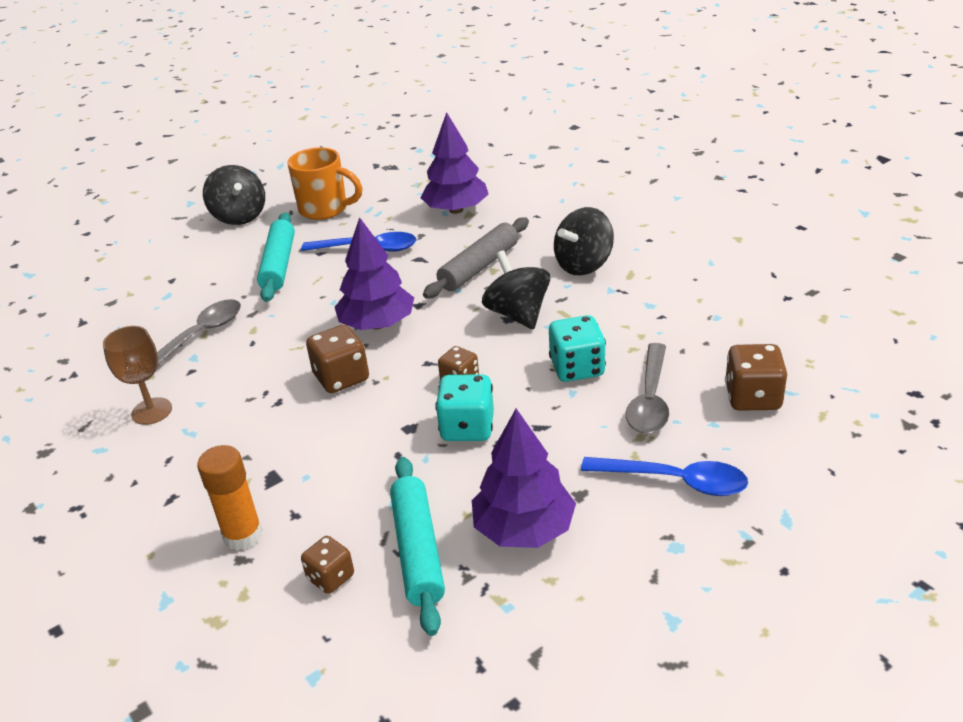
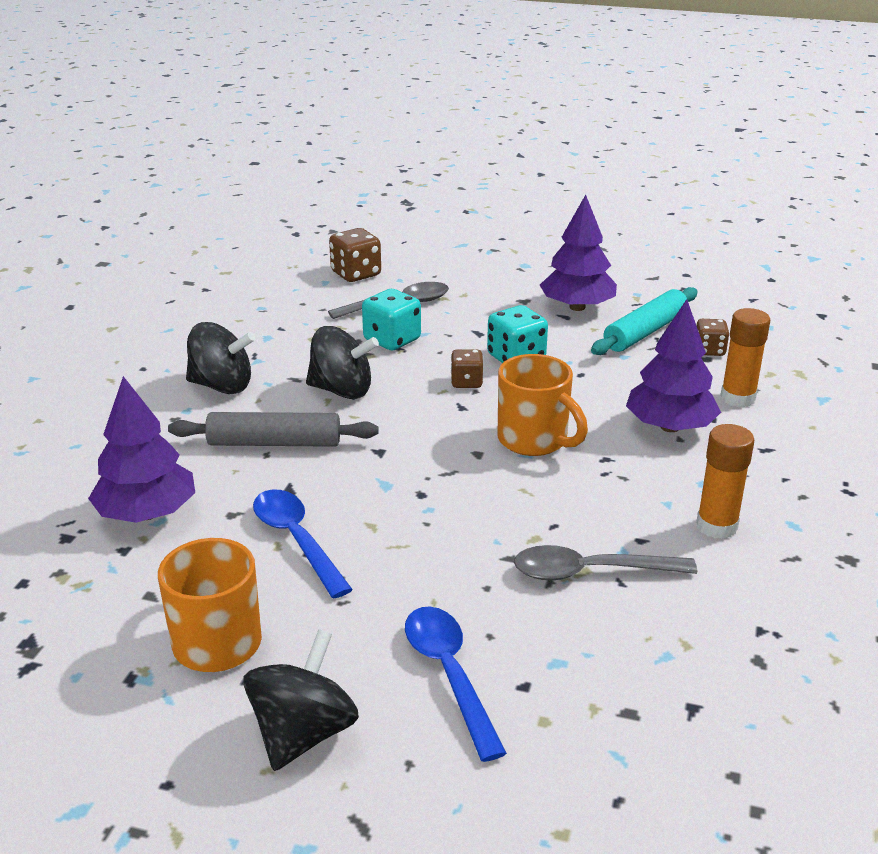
camera: 130 degrees left, 5 degrees down
brown goblet [103,326,172,425] -> orange glue stick [696,424,754,539]
turquoise rolling pin [257,212,295,302] -> none
brown dice [306,325,369,393] -> orange mug [498,354,588,456]
purple tree [335,217,414,330] -> purple tree moved to [626,299,721,432]
black spinning top [482,250,550,329] -> black spinning top turned 105 degrees counterclockwise [306,326,379,399]
blue spoon [581,457,748,496] -> blue spoon moved to [405,606,507,762]

